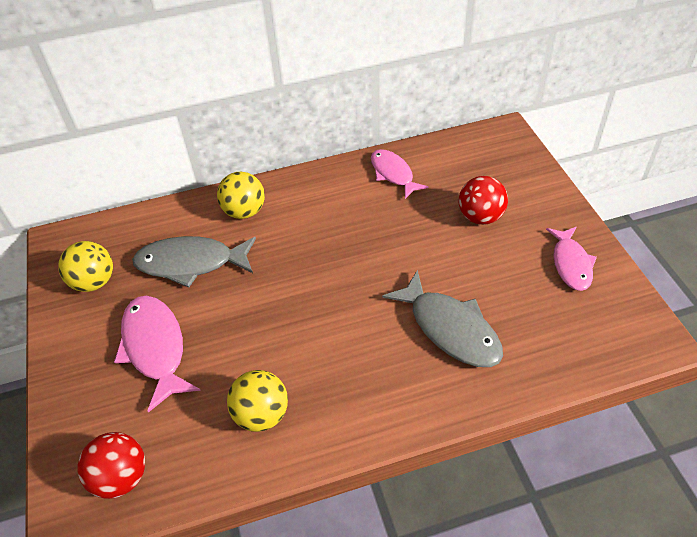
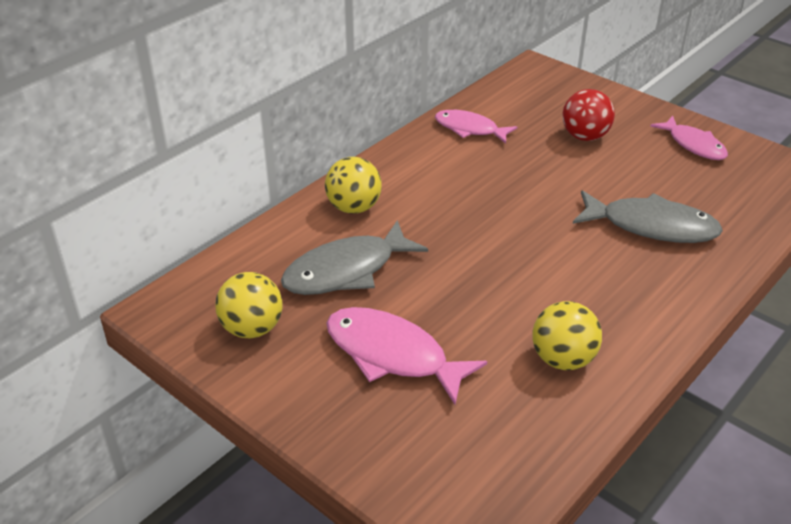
camera: 35 degrees left, 10 degrees down
red ball [78,432,145,499] -> none

